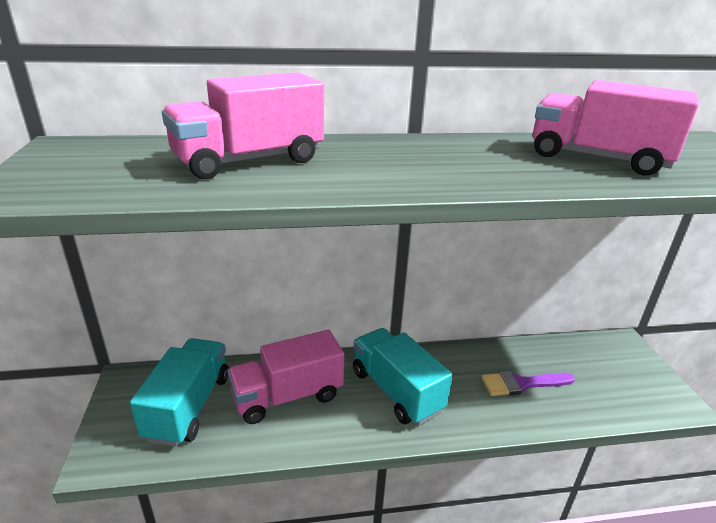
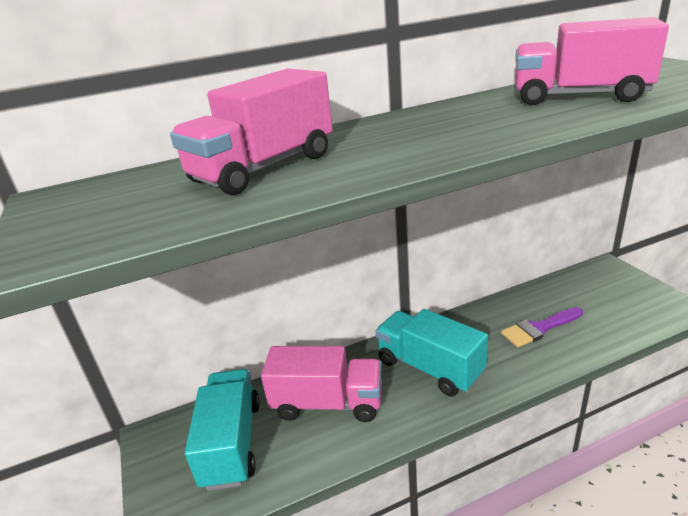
camera: 10 degrees left, 0 degrees up
pink truck [227,330,345,424] -> pink truck turned 135 degrees counterclockwise [261,346,382,422]

